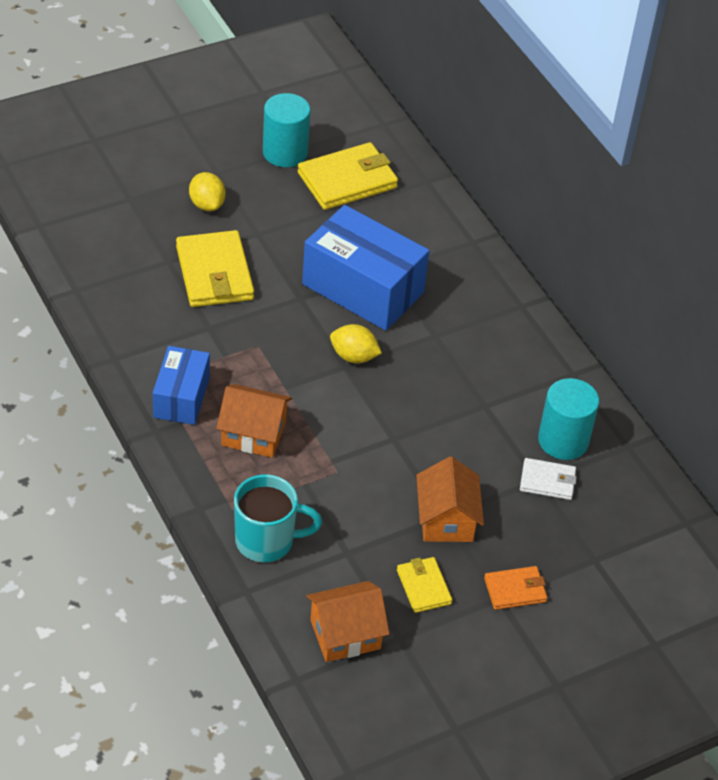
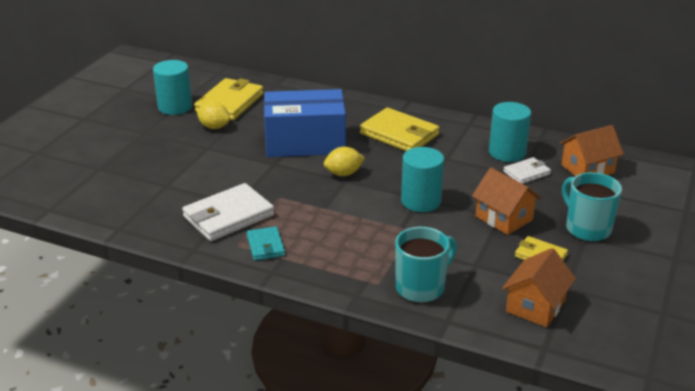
camera: 35 degrees left, 15 degrees down
blue box [153,346,210,425] -> turquoise wallet [247,226,285,261]
yellow wallet [176,230,254,307] -> yellow wallet moved to [360,107,439,151]
yellow lemon [189,172,226,211] -> yellow lemon moved to [197,102,230,129]
orange house [216,384,292,458] -> orange house moved to [559,125,624,176]
orange wallet [484,566,548,610] -> turquoise mug [562,172,622,242]
none -> white wallet [182,183,274,241]
none -> turquoise cylinder [401,147,444,212]

